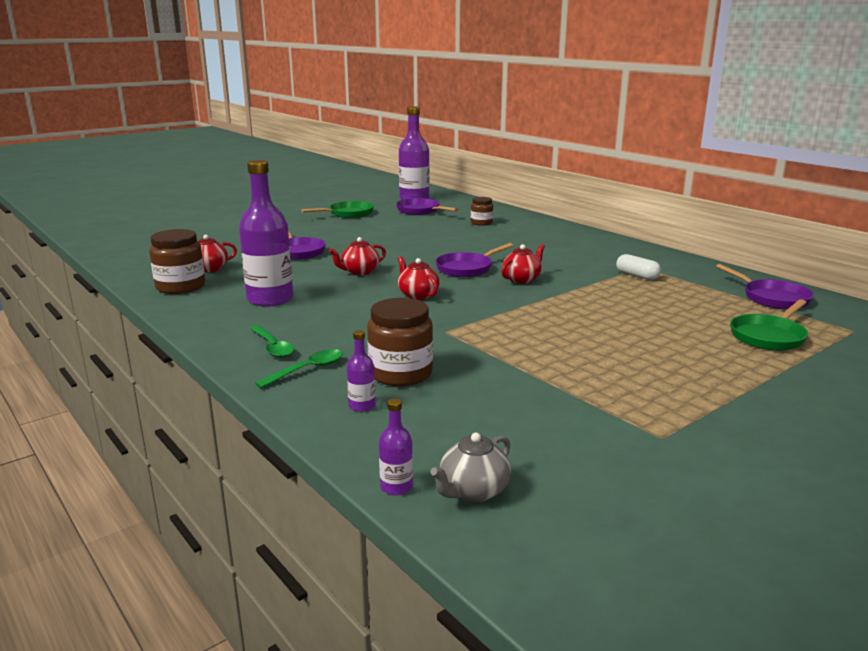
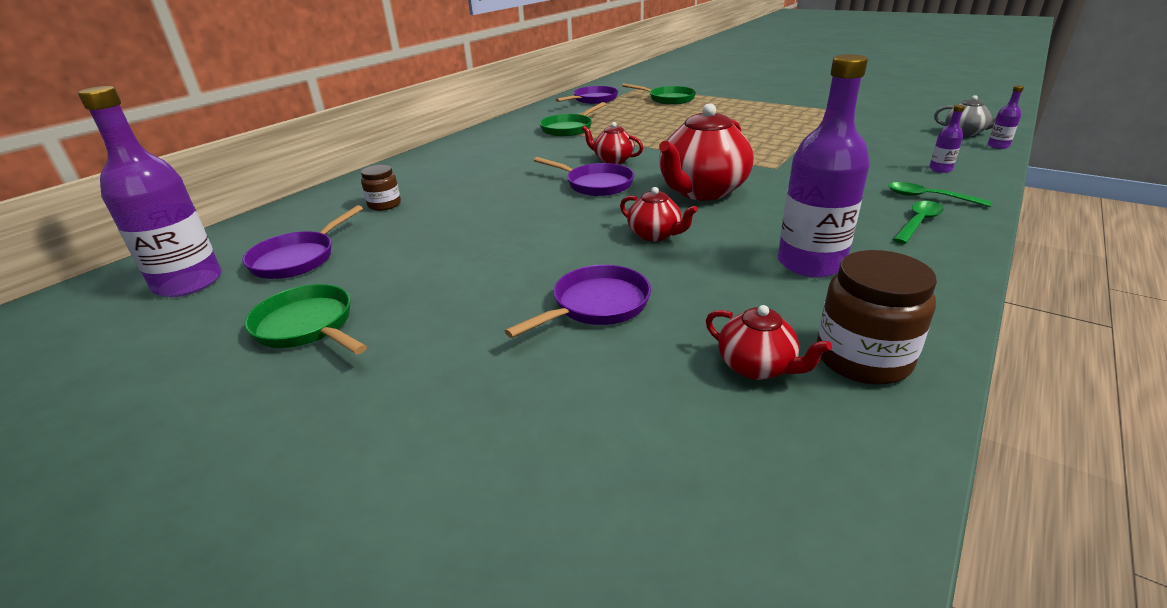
camera: 105 degrees left, 10 degrees up
brown jar [367,298,433,386] -> none
red teapot [398,256,439,300] -> red teapot [659,103,754,201], size x1.95
white capsule [616,254,661,280] -> green pan [540,102,606,137]

